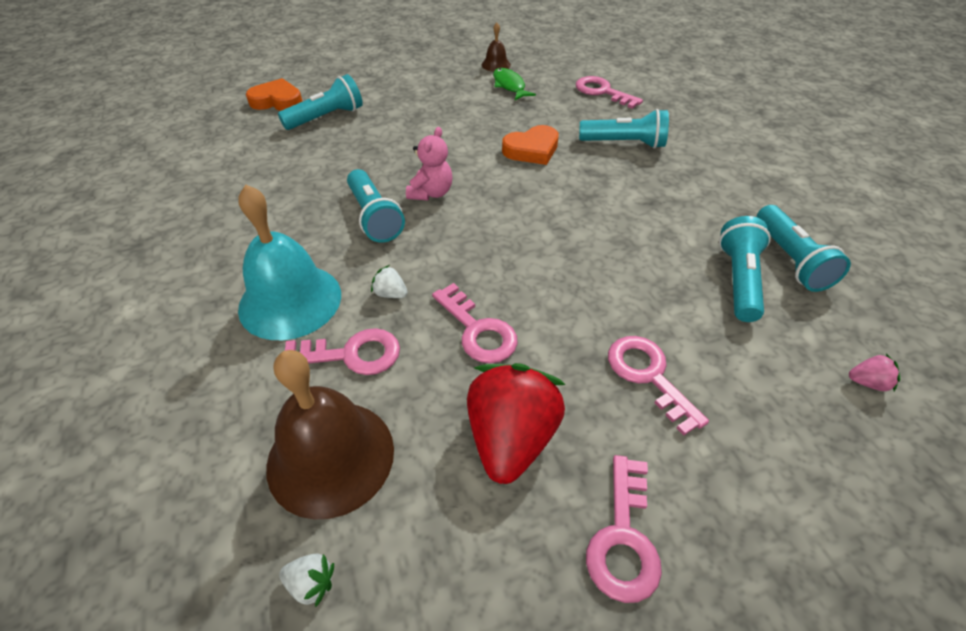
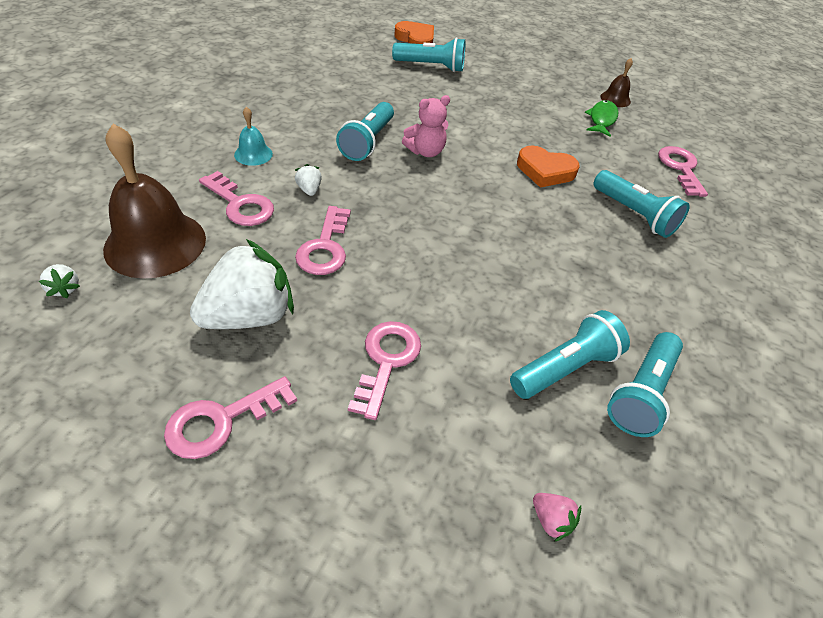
camera: 40 degrees right, 0 degrees up
turquoise bell [238,184,341,340] -> turquoise bell [234,107,273,166], size x0.46
red strawberry [467,363,566,484] -> white strawberry [190,239,294,329]

